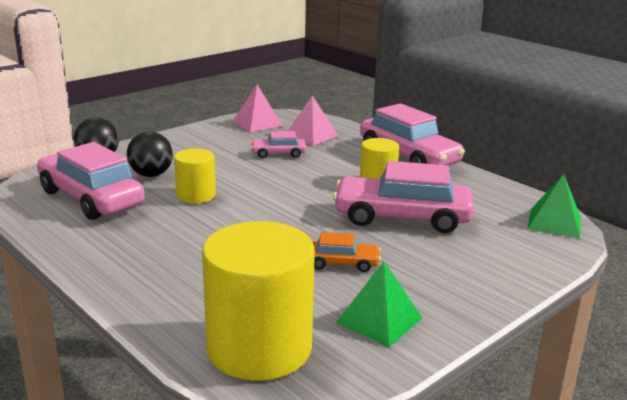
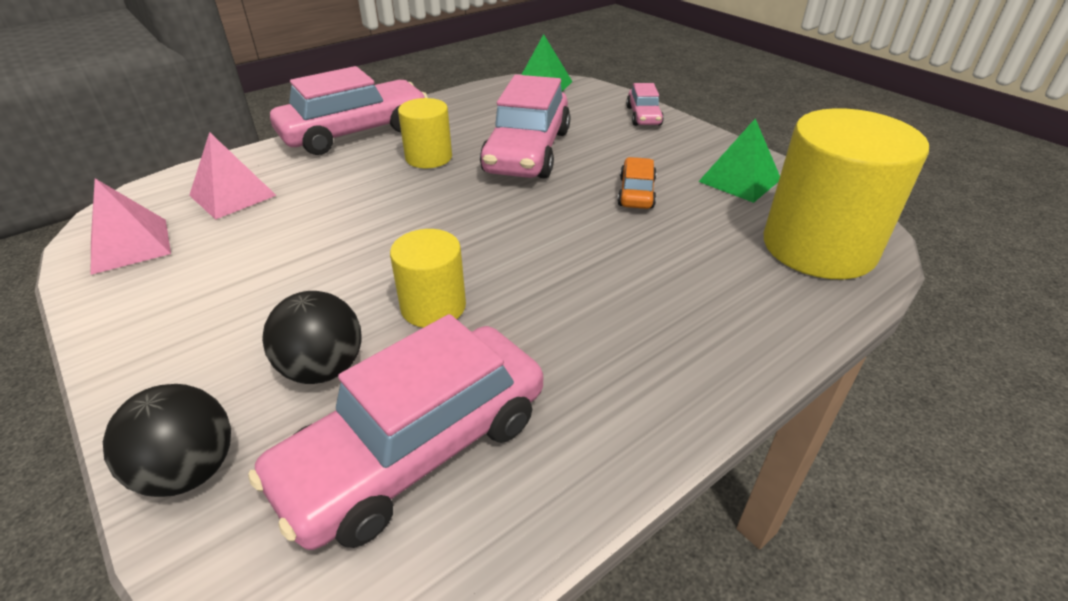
camera: 85 degrees left, 15 degrees up
pink car [250,131,306,158] -> pink car moved to [626,83,664,126]

